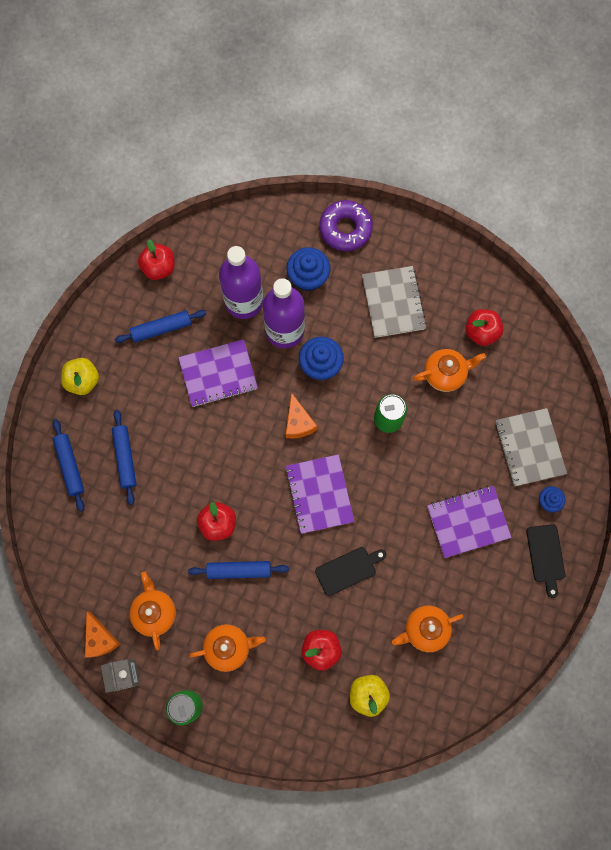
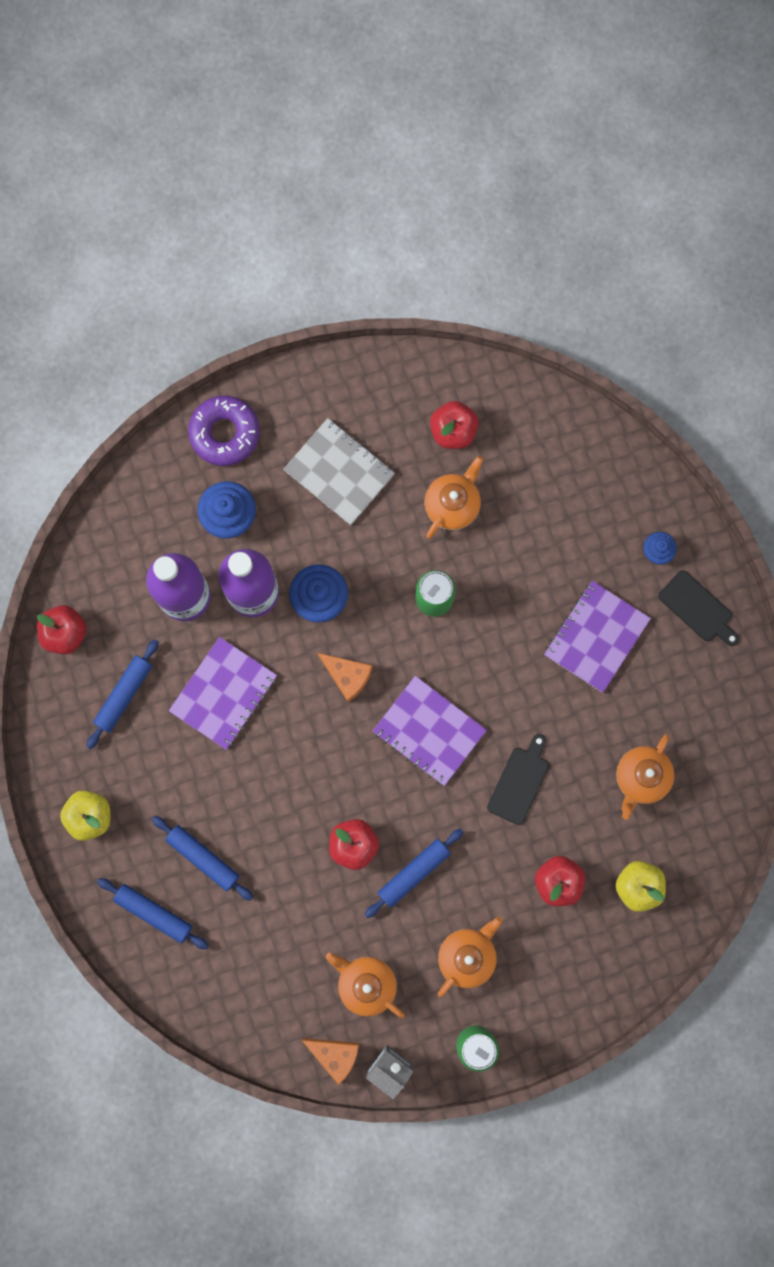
camera: 40 degrees left, 5 degrees up
grey notebook [495,408,567,487] -> none

